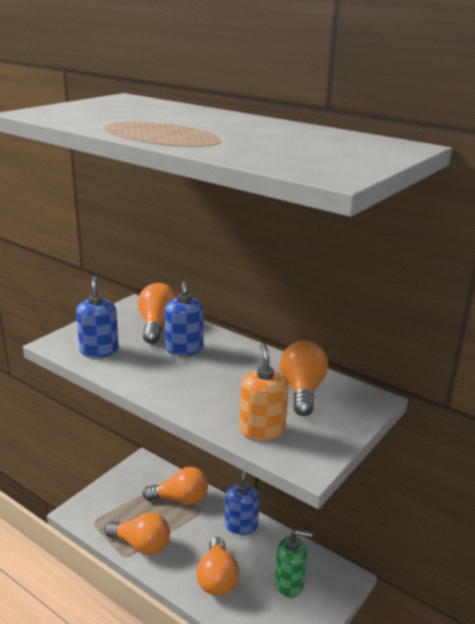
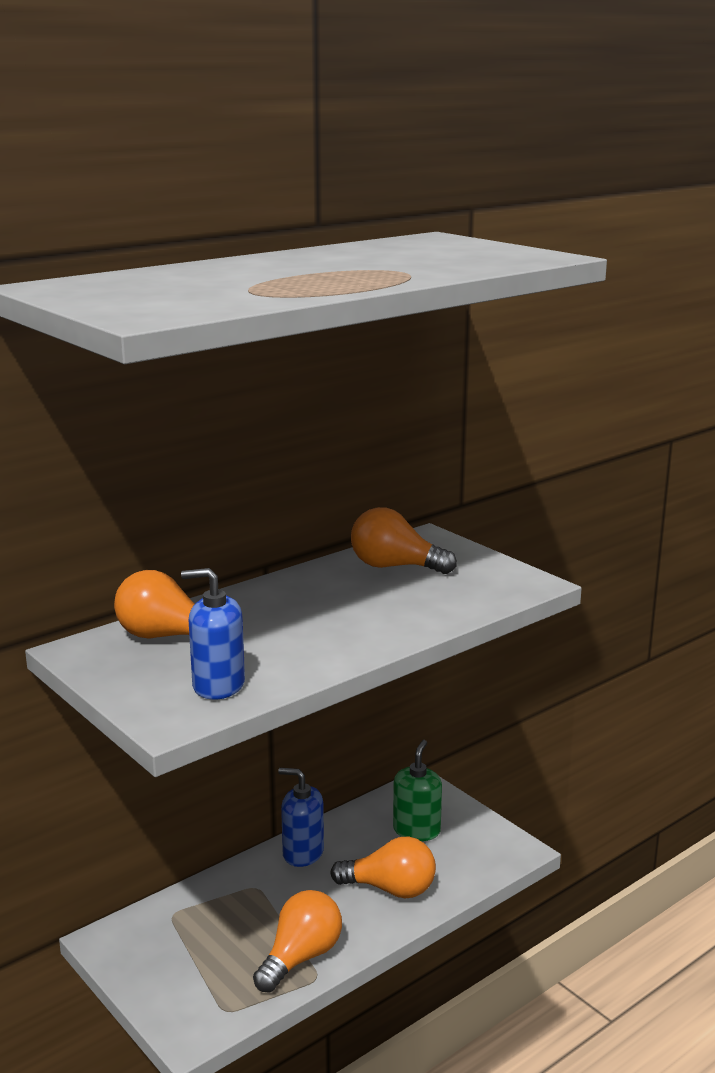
camera: 75 degrees left, 5 degrees down
orange light bulb [142,467,208,505] -> none
blue soap dispenser [164,282,204,356] -> none
orange soap dispenser [240,343,289,441] -> none

